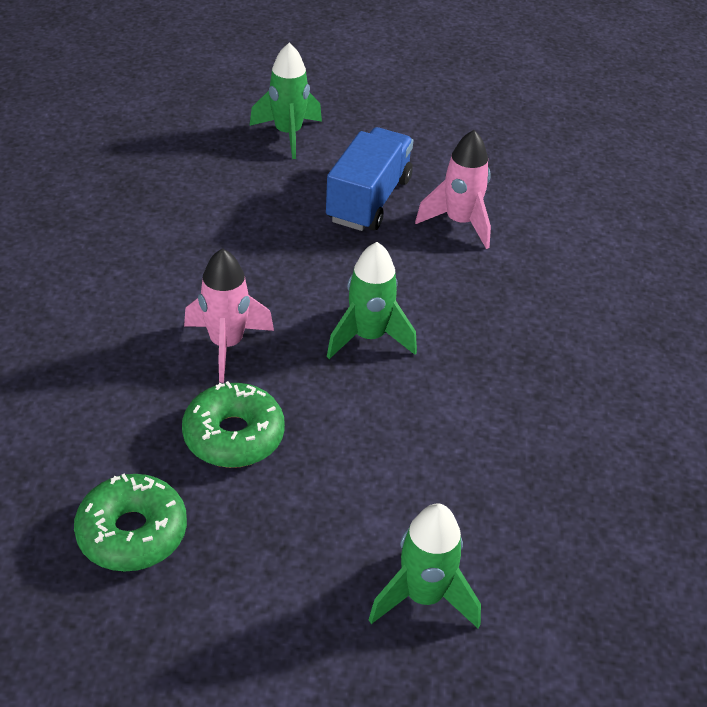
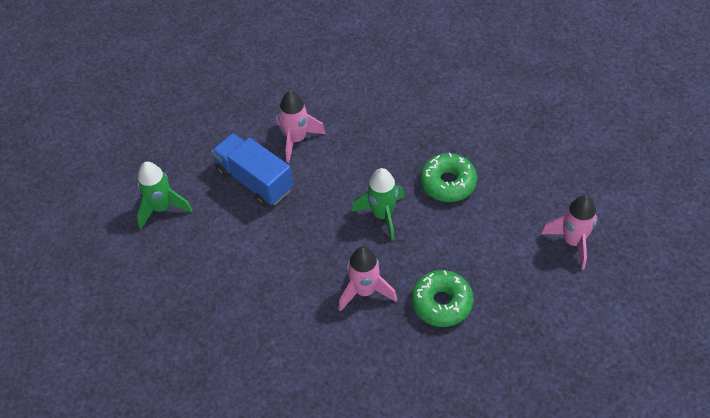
camera: 65 degrees left, 10 degrees up
green donut [74,474,187,572] -> green donut moved to [420,153,477,202]
green rocket [369,503,481,628] -> pink rocket [541,195,598,270]

